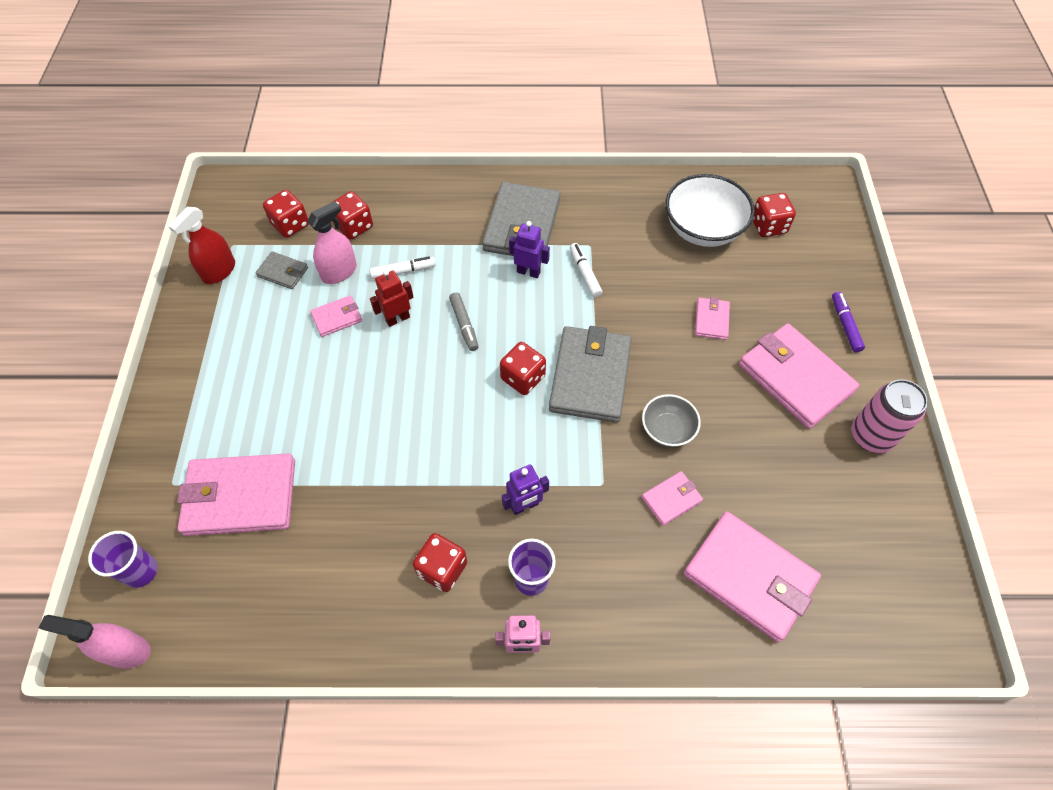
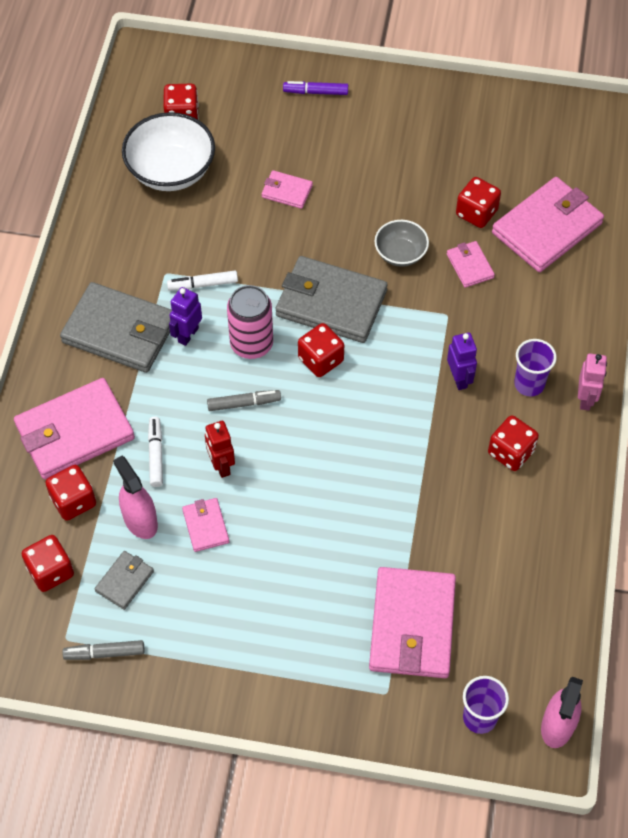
camera: 80 degrees left, 0 degrees up
red spray bottle [168,207,235,284] -> grey marker [62,640,144,660]
pink wallet [739,323,860,429] -> pink wallet moved to [14,378,135,479]
pink can [852,379,928,453] -> pink can moved to [227,285,273,359]
none -> red dice [456,177,501,228]

